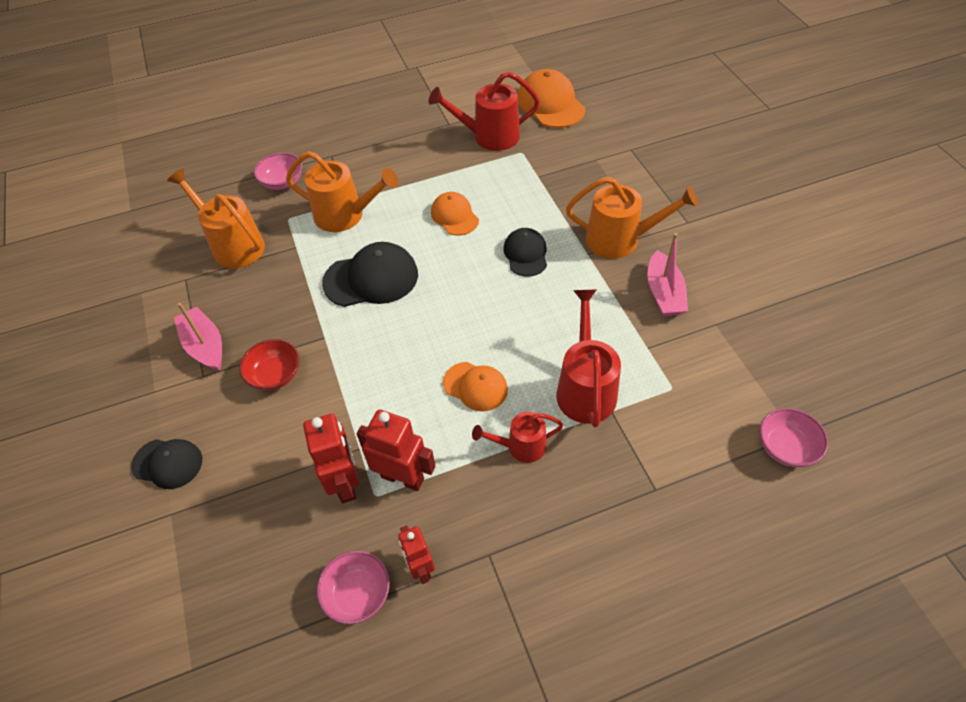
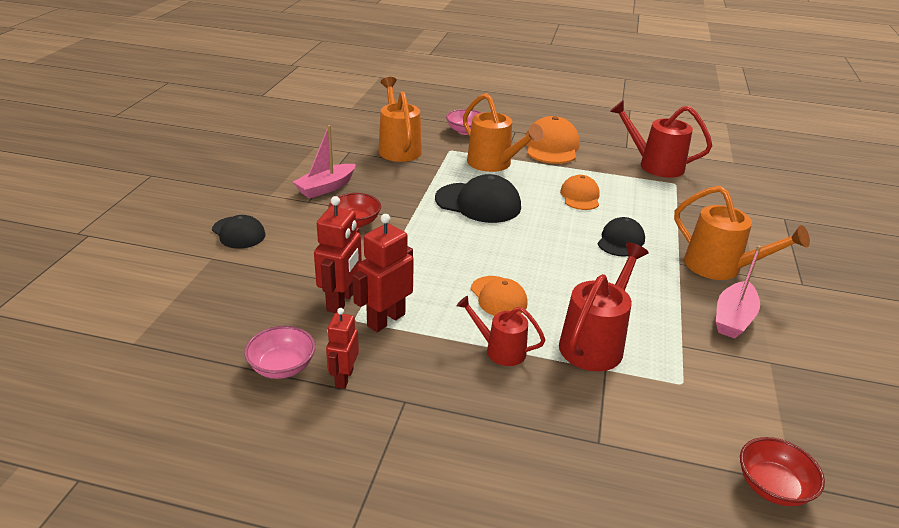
camera: 30 degrees right, 20 degrees down
pink boat [174,303,222,371] -> pink boat turned 135 degrees counterclockwise [293,125,356,199]
red robot [357,410,435,491] -> red robot turned 105 degrees counterclockwise [353,214,414,332]
orange cap [518,69,586,128] -> orange cap moved to [526,116,580,164]
pink bowl [760,408,828,467] -> red bowl [740,437,825,506]

